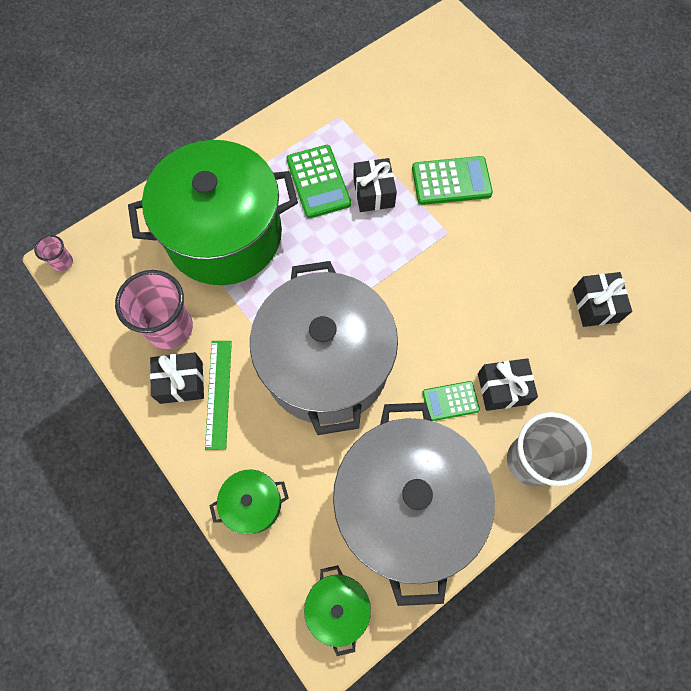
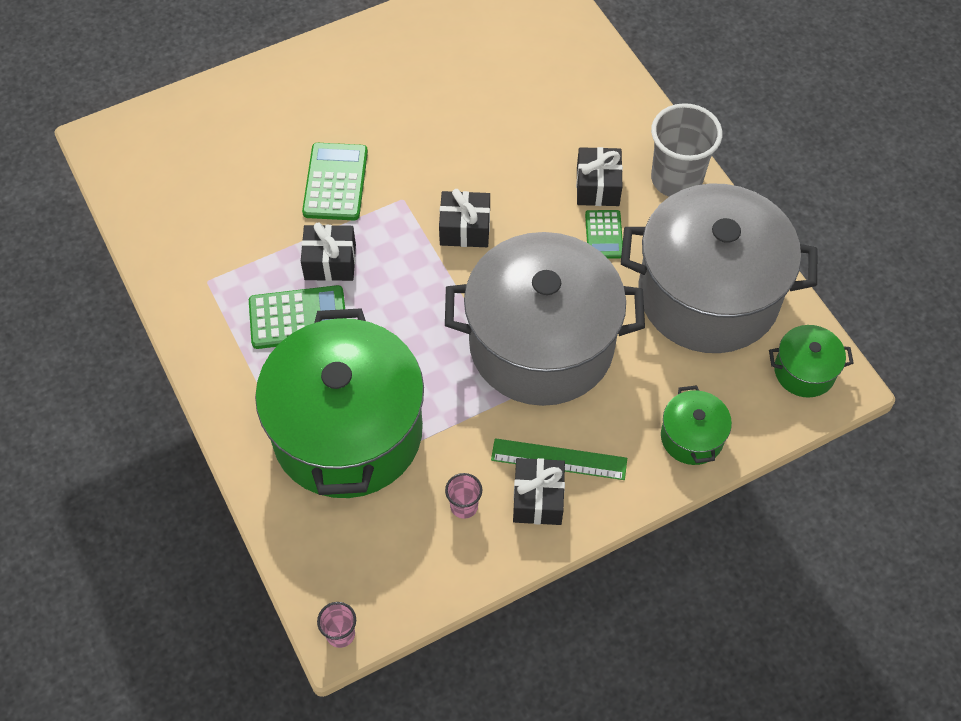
camera: 80 degrees left, 10 degrees down
pink cup [115,270,193,349] -> pink cup [445,473,482,519], size x0.47
black gift [573,272,632,327] -> black gift moved to [439,189,490,247]

